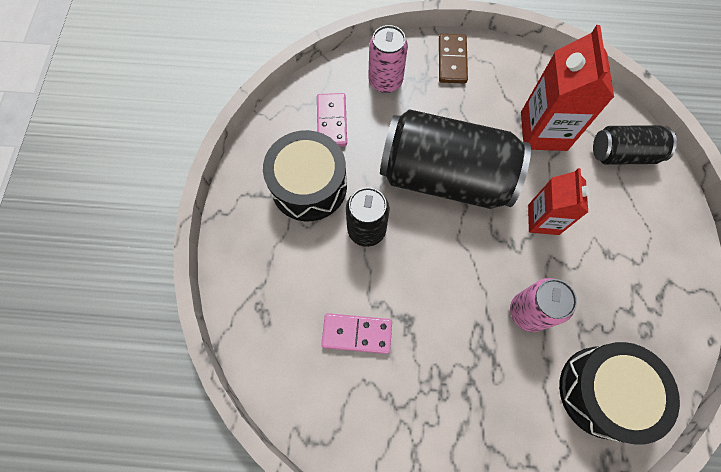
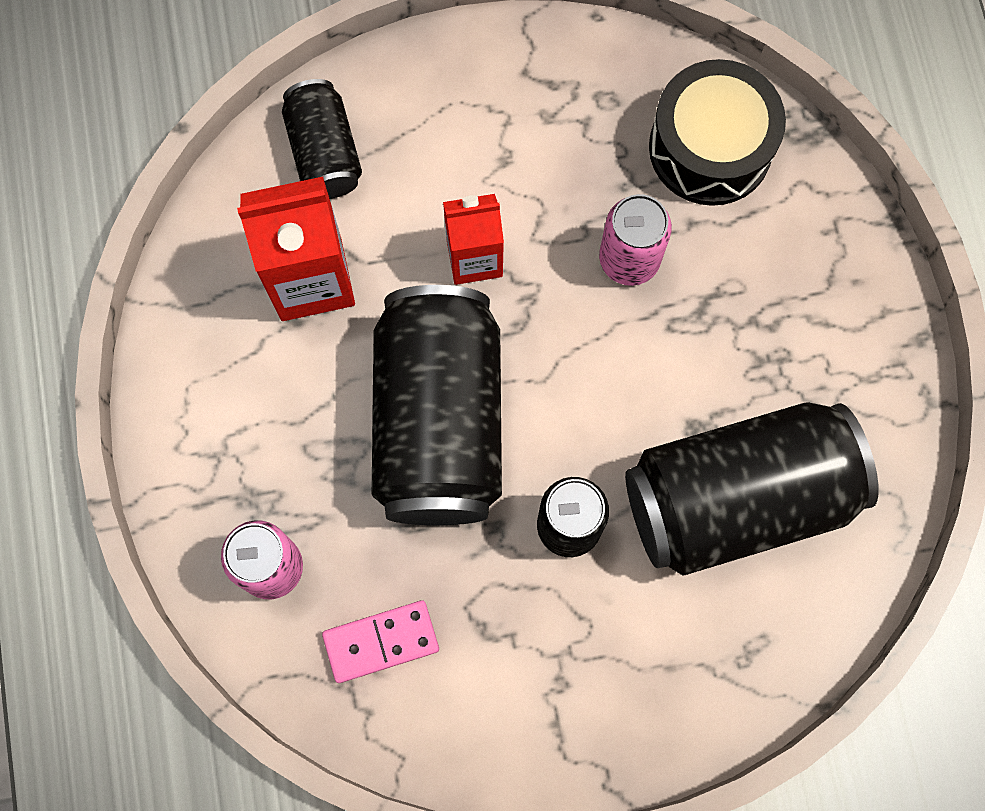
camera: 105 degrees left, 5 degrees up
black drum [263,130,347,221] -> none
pink domino [321,313,392,354] -> black can [625,402,879,576]
brown domino [439,34,468,84] -> none

